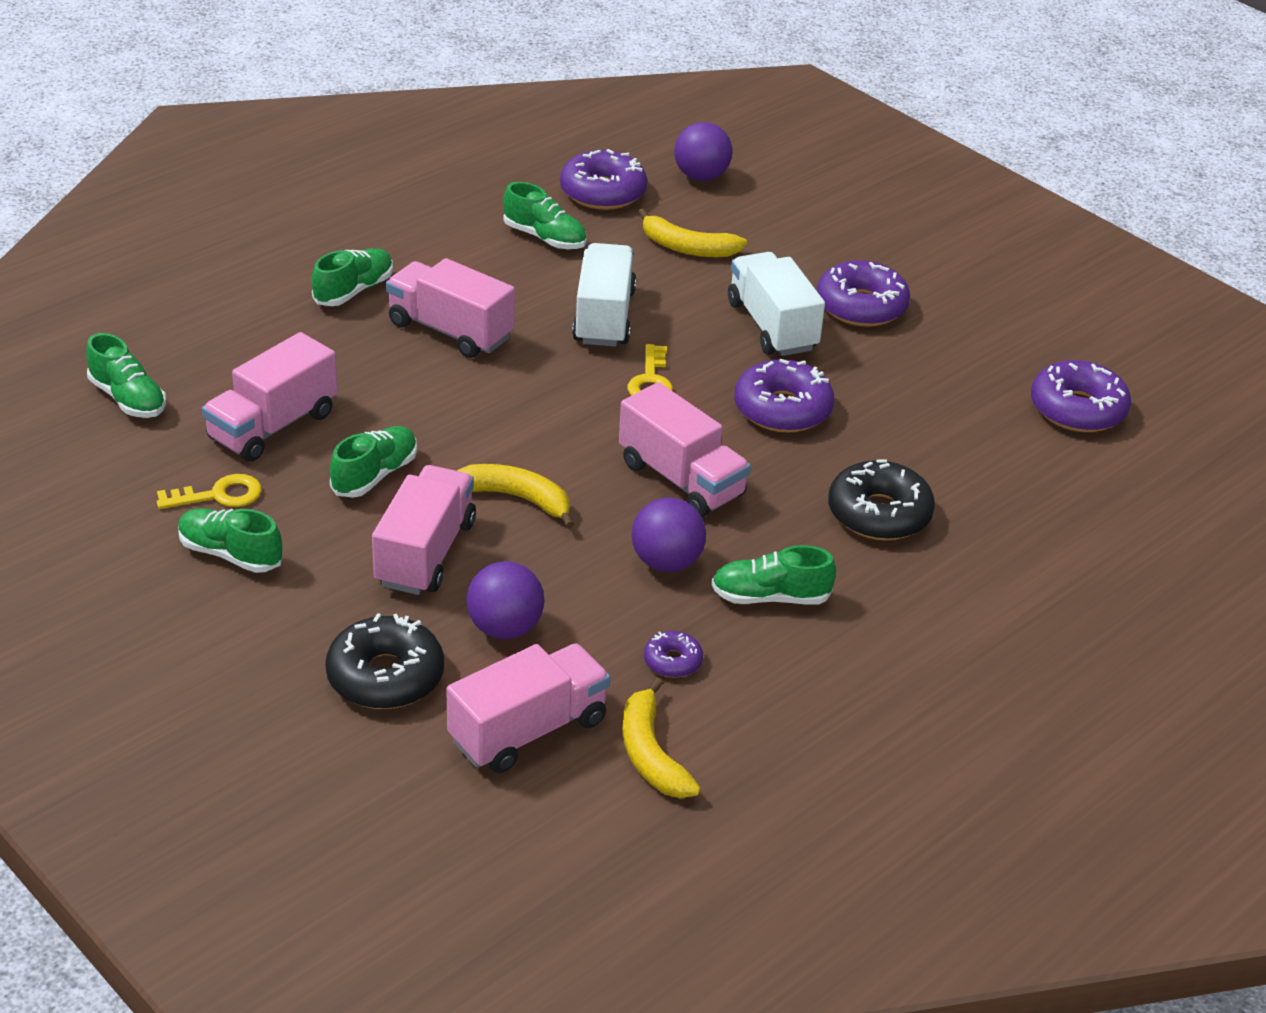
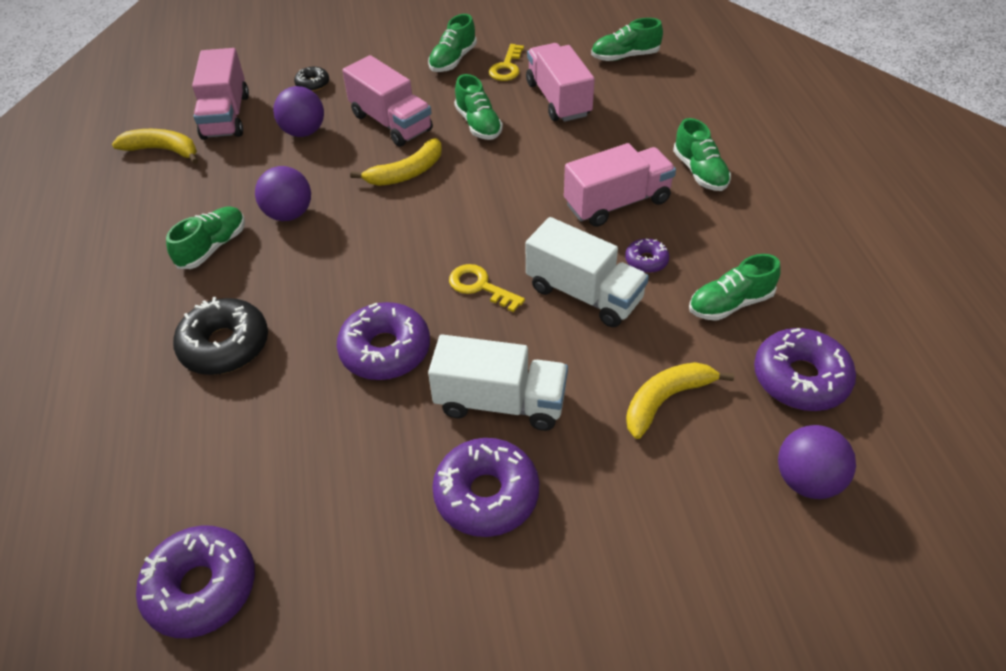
camera: 125 degrees right, 10 degrees up
green shoe [178,508,283,573] -> green shoe turned 150 degrees clockwise [428,14,477,72]
black donut [325,613,444,709] -> black donut [294,67,329,91], size x0.51
pink truck [619,382,751,517] -> none
purple donut [644,631,703,678] -> purple donut moved to [625,238,669,273]

